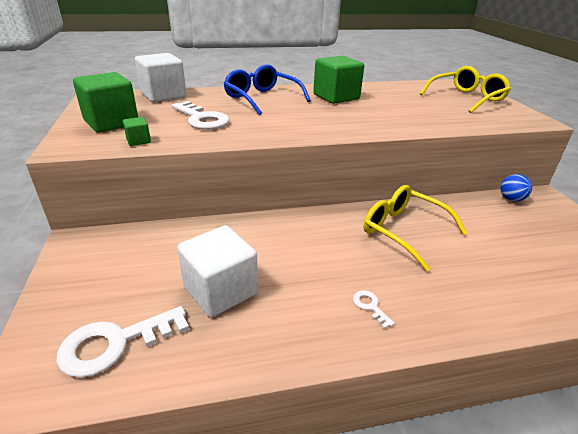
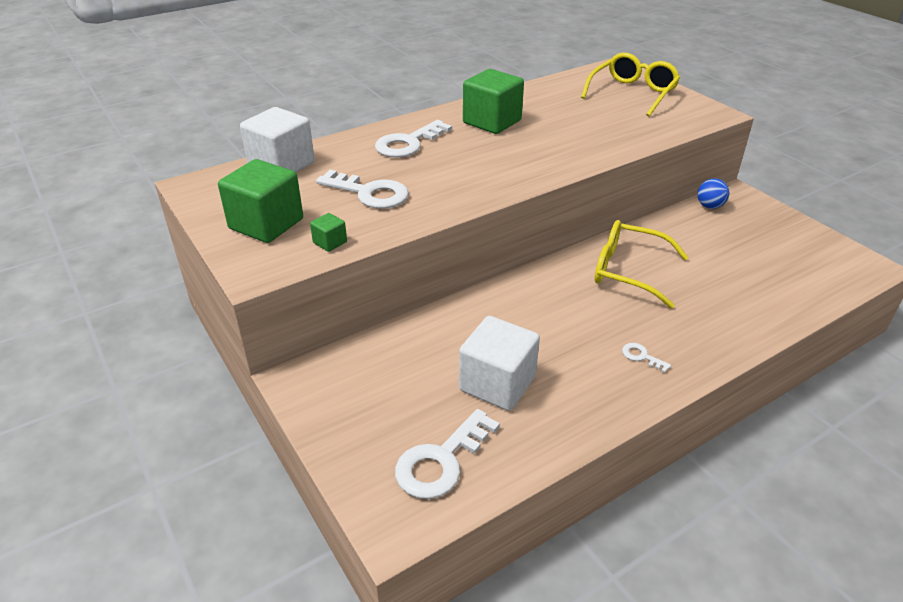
camera: 20 degrees left, 5 degrees up
blue glasses [223,65,311,115] -> white key [375,120,452,158]

